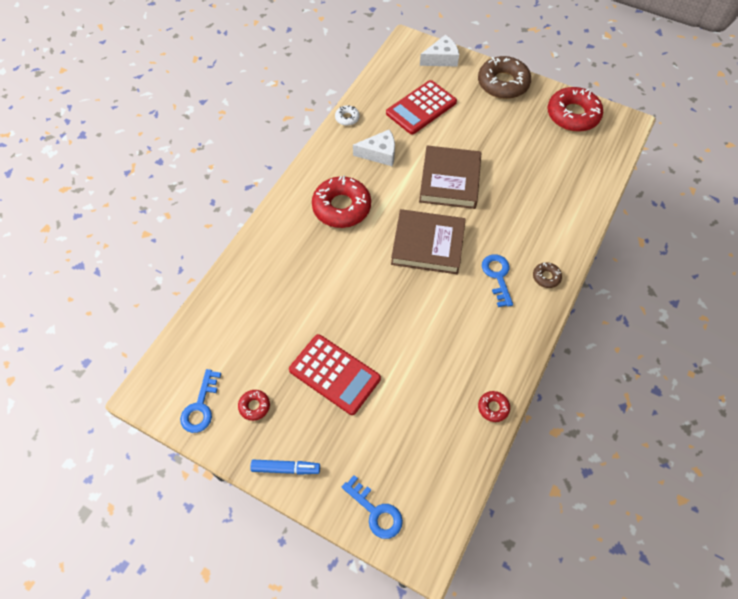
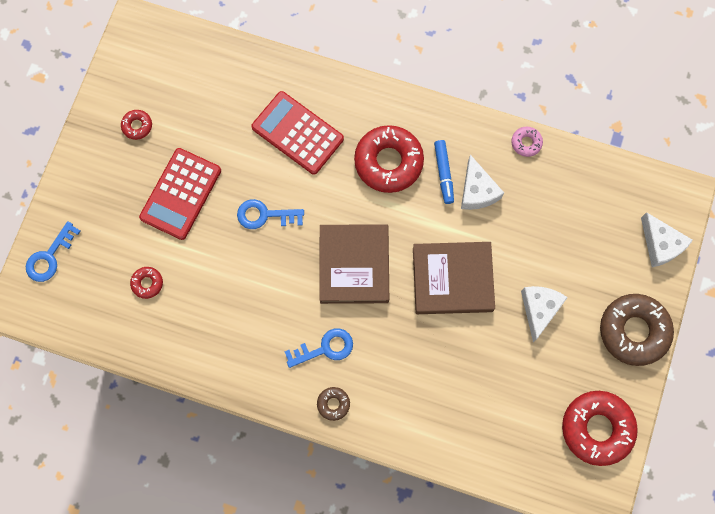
camera: 80 degrees right, 15 degrees up
blue key [180,369,221,433] -> blue key moved to [237,199,304,229]
blue marker [250,460,320,475] -> blue marker moved to [434,140,454,204]
white donut [335,105,360,126] -> pink donut [511,127,543,157]
red calculator [386,80,457,135] -> red calculator moved to [251,91,344,175]
red donut [478,391,510,422] -> red donut moved to [130,267,163,299]
none -> white cheese [521,286,568,342]

